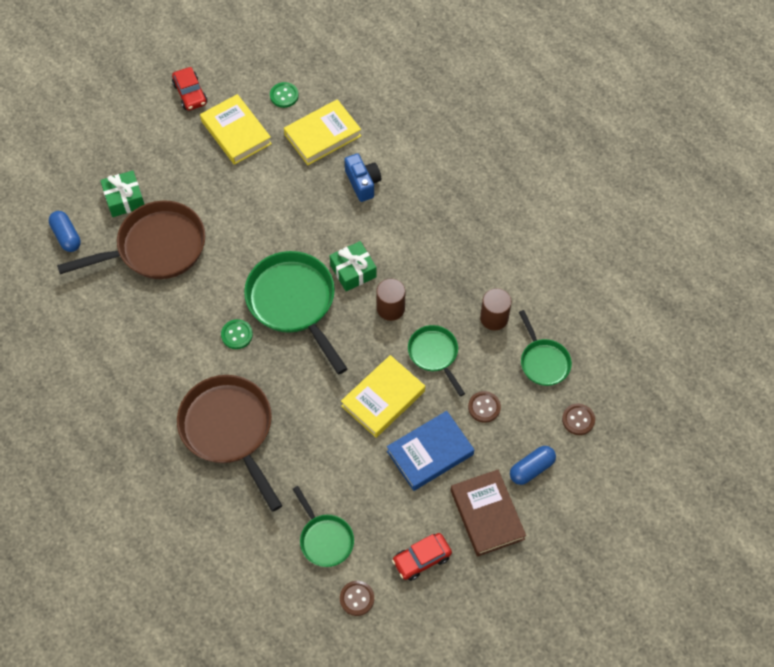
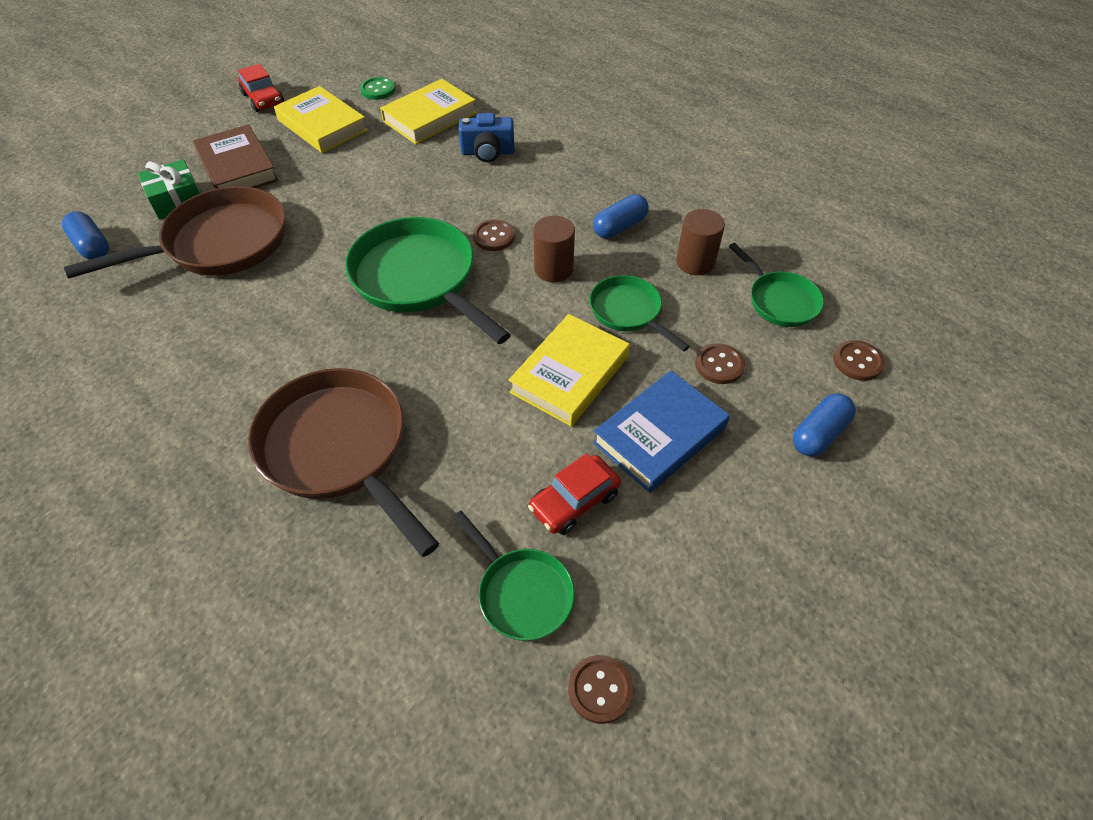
camera: 10 degrees left, 10 degrees down
green button [221,319,253,349] -> none
green gift [330,241,377,291] -> brown button [473,219,515,251]
blue camera [344,153,381,202] -> blue camera turned 120 degrees clockwise [459,113,515,162]
red car [392,533,452,581] -> red car moved to [528,453,621,535]
brown book [451,470,526,557] -> brown book moved to [193,124,278,189]
none -> blue capsule [593,194,649,238]

